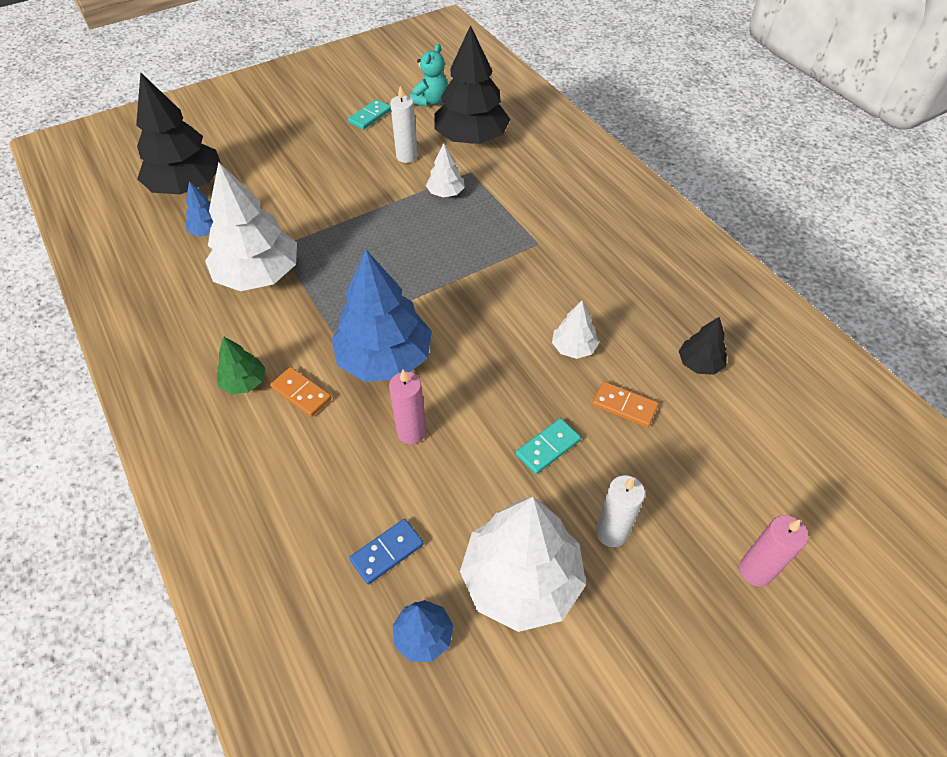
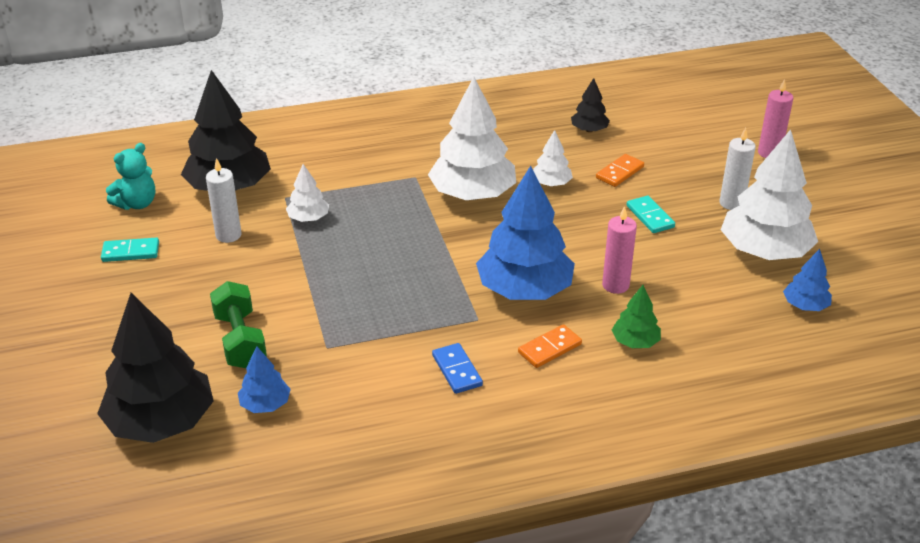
camera: 75 degrees left, 15 degrees down
white tree [205,162,297,291] -> white tree moved to [428,77,516,200]
green tree [217,336,266,394] -> green tree moved to [612,285,661,348]
turquoise domino [348,99,391,130] -> turquoise domino turned 60 degrees counterclockwise [101,238,159,262]
blue domino [349,519,424,585] -> blue domino moved to [432,343,483,394]
turquoise teddy bear [410,44,448,107] -> turquoise teddy bear turned 90 degrees clockwise [106,143,155,210]
none -> green dumbbell [210,281,267,368]

